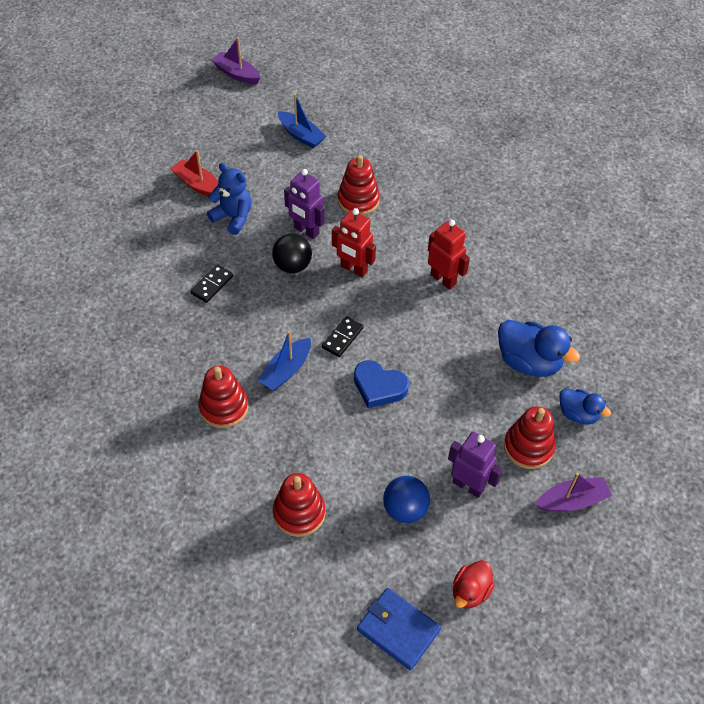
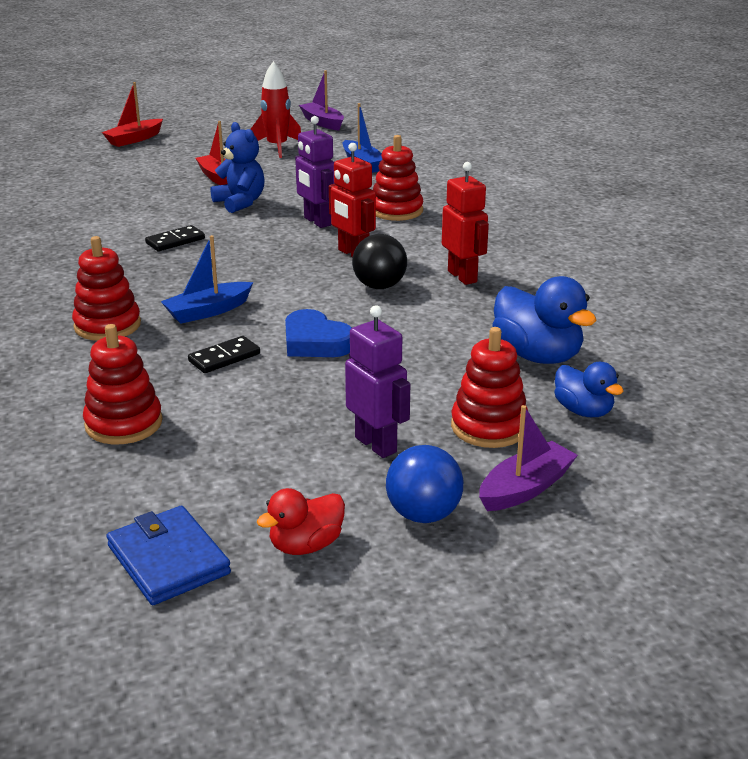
camera: 20 degrees right, 25 degrees down
black ball [272,233,312,273] -> black ball moved to [352,234,407,289]
black domino [322,316,364,357] -> black domino moved to [188,336,260,373]
blue ball [383,476,430,523] -> blue ball moved to [386,445,463,523]
purple boat [535,472,612,512] -> purple boat turned 45 degrees counterclockwise [479,405,578,511]
none -> red boat [102,82,163,147]
none -> red rocket [250,61,301,158]

